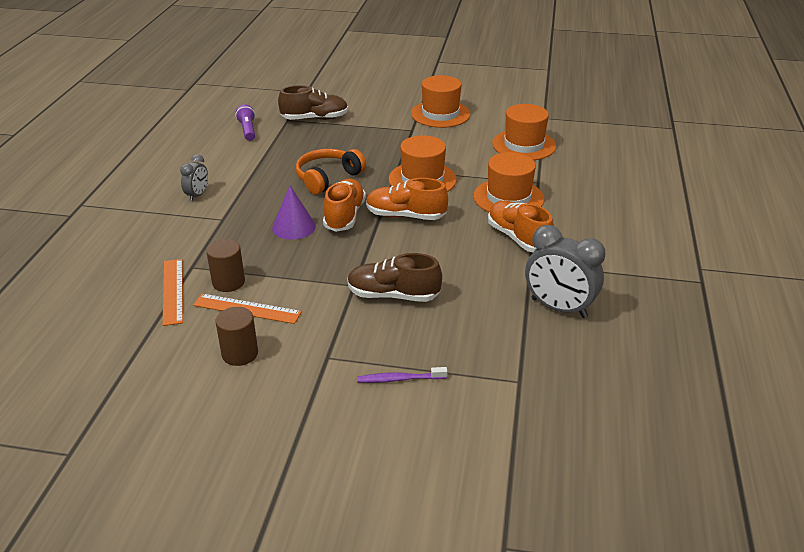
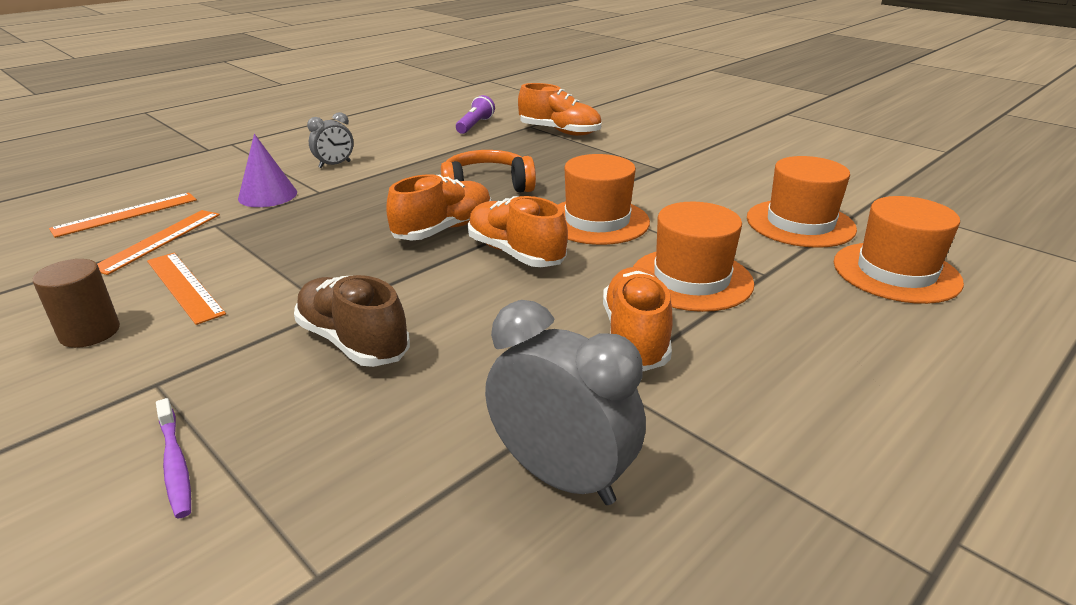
camera: 35 degrees right, 5 degrees down
brown cylinder [206,239,245,292] -> none
purple cone [272,186,316,240] -> purple cone moved to [238,134,297,207]
brown shoe [278,85,348,120] -> orange shoe [518,83,601,136]
purple toothbrush [357,367,447,383] -> purple toothbrush turned 150 degrees counterclockwise [156,398,191,519]
orange hat [411,75,470,128] -> orange hat moved to [834,196,964,304]
grey clock [525,225,606,318] -> grey clock turned 150 degrees clockwise [485,300,646,505]
none -> orange ruler [49,193,197,238]

